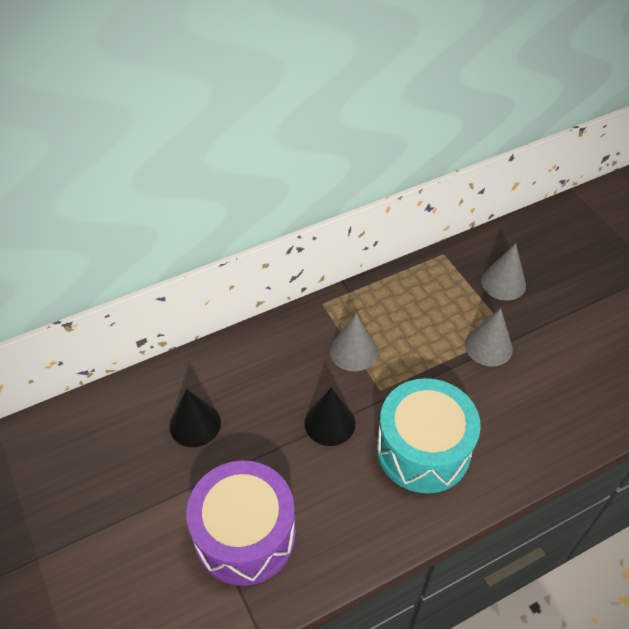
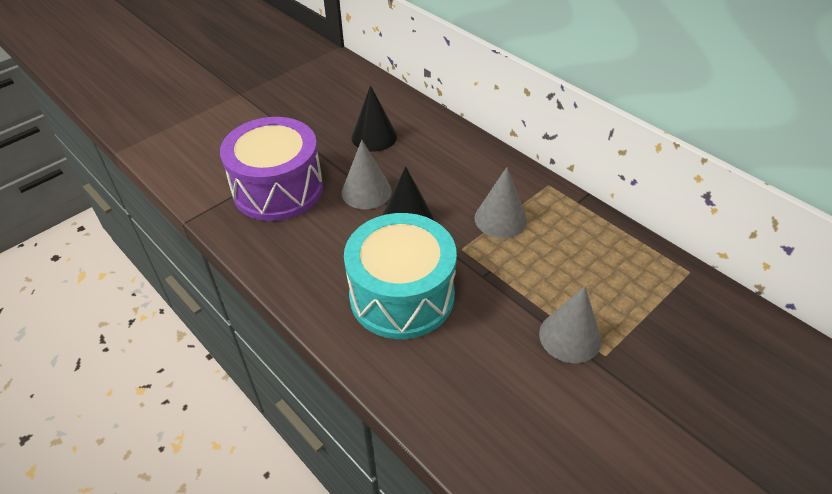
camera: 75 degrees right, 5 degrees down
grey cone [481,243,526,301] -> grey cone moved to [342,140,392,209]

